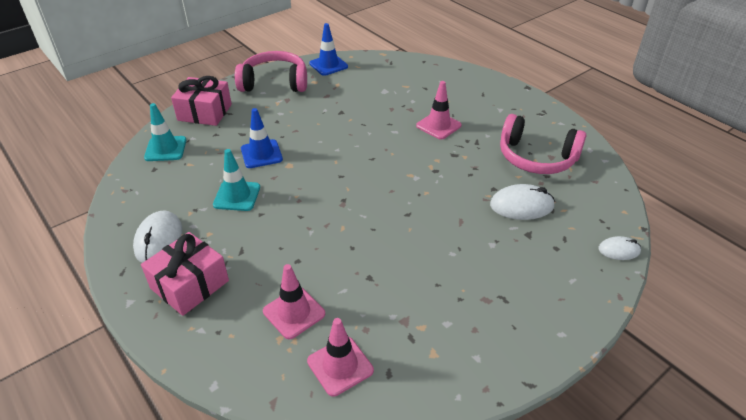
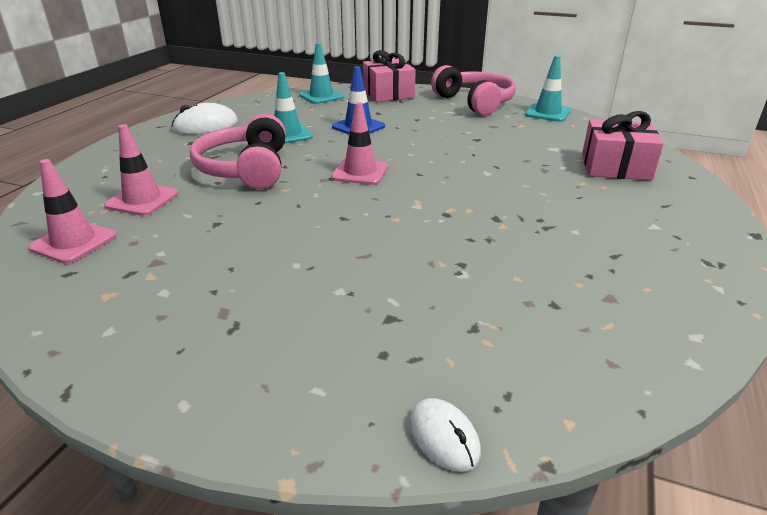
camera: 60 degrees right, 10 degrees down
pink gift [141,232,229,316] -> pink gift moved to [582,111,664,181]
blue traffic cone [309,23,348,76] -> turquoise traffic cone [525,56,571,122]
pink traffic cone [416,81,461,140] -> pink traffic cone moved to [331,102,388,185]
white mouse [490,184,555,220] -> none
pink headphones [500,114,586,174] -> pink headphones moved to [190,114,286,189]

